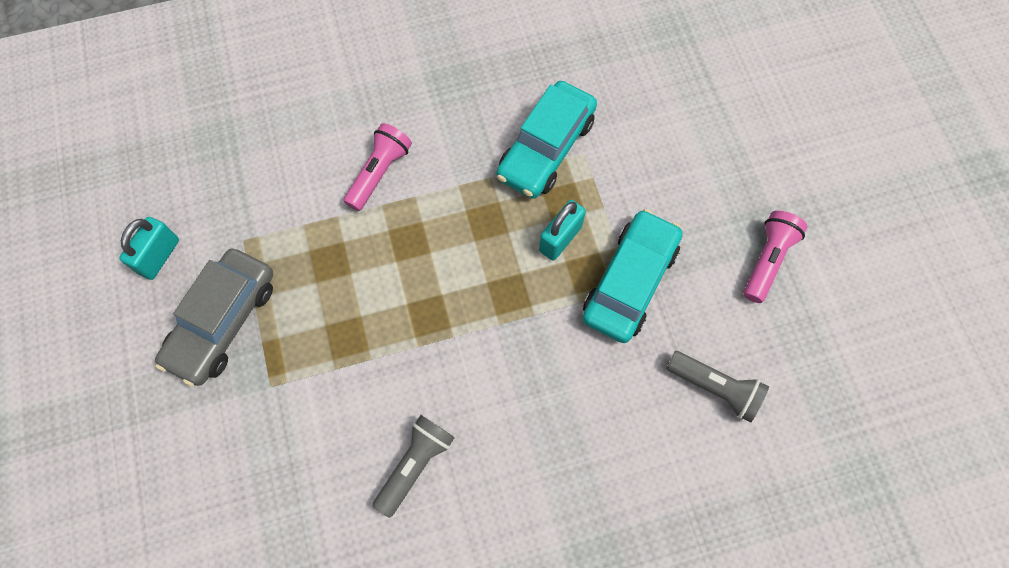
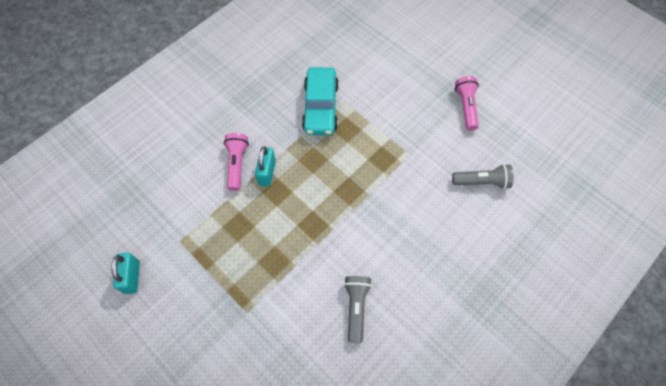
camera: 30 degrees left, 5 degrees down
grey car [155,248,273,386] -> none
turquoise padlock [539,200,586,261] -> turquoise padlock moved to [255,146,276,187]
turquoise car [582,209,683,343] -> none

